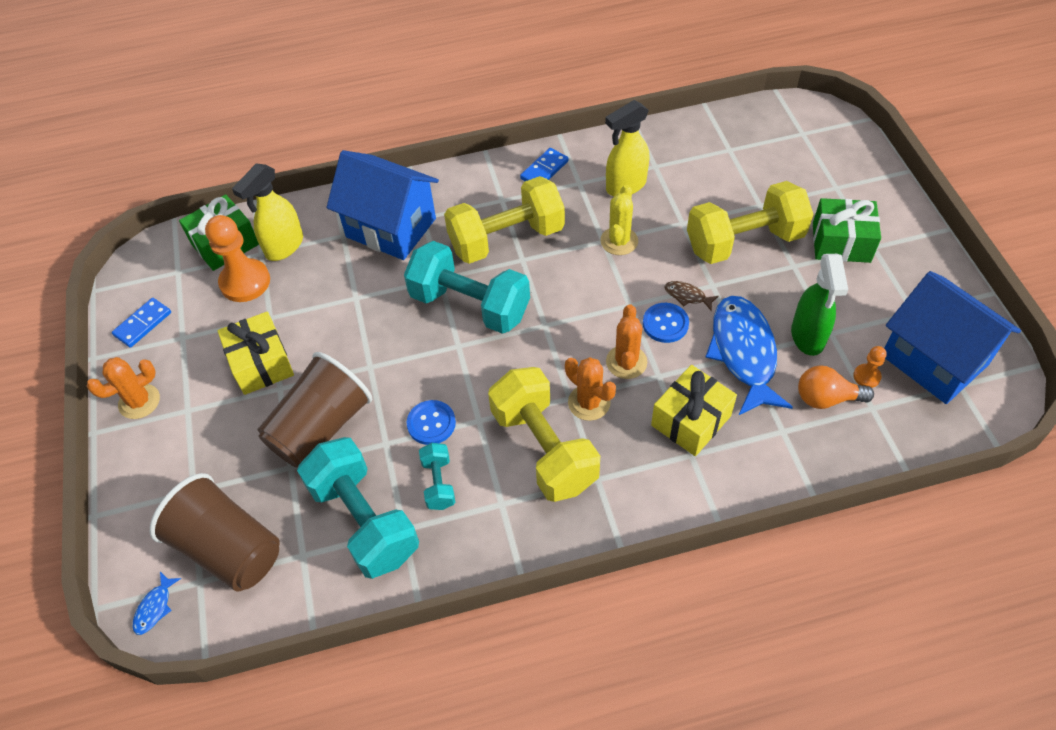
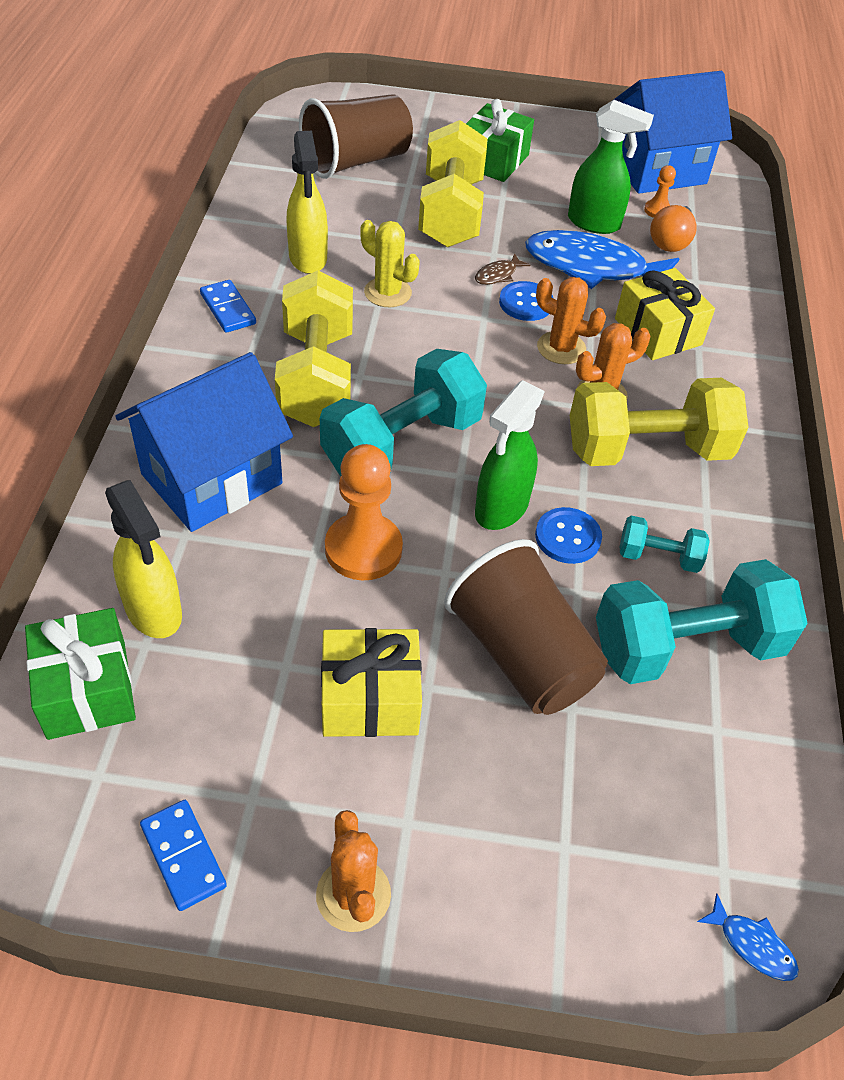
camera: 75 degrees left, 5 degrees down
brown cup [150,473,280,592] -> brown cup moved to [299,94,413,179]
orange pawn [205,215,270,302] -> orange pawn moved to [325,444,403,580]
none -> green spray bottle [475,380,545,530]

